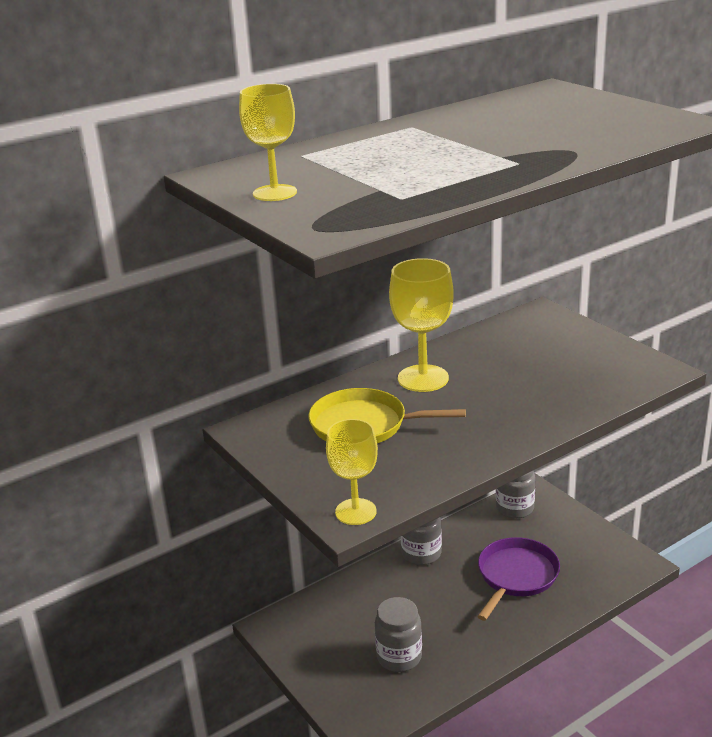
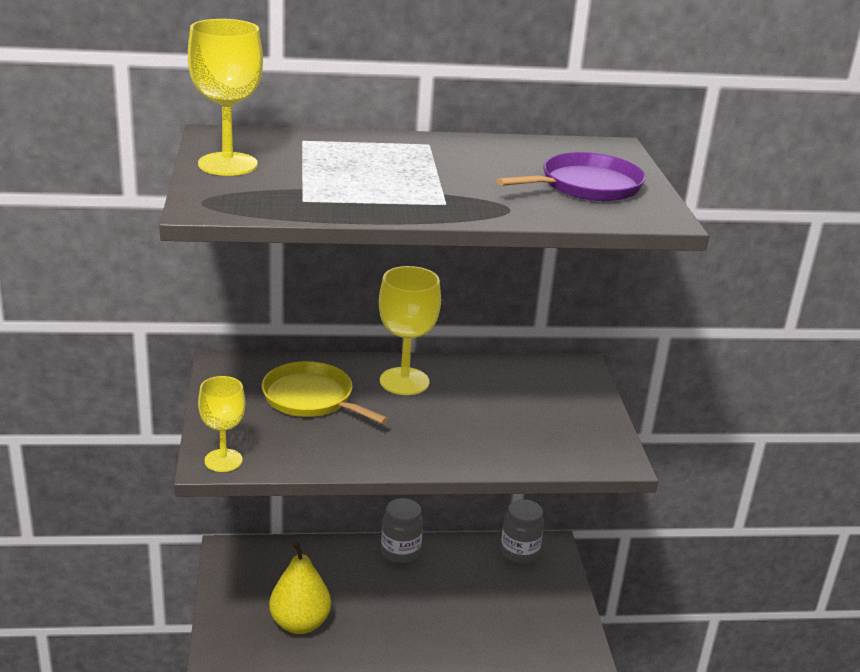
camera: 25 degrees right, 0 degrees up
yellow goblet [239,84,297,201] -> yellow goblet [188,19,263,176], size x1.50
grey jar [375,597,422,672] -> yellow pear [269,542,331,634]
purple pan [477,537,560,621] -> purple pan moved to [497,152,646,202]

